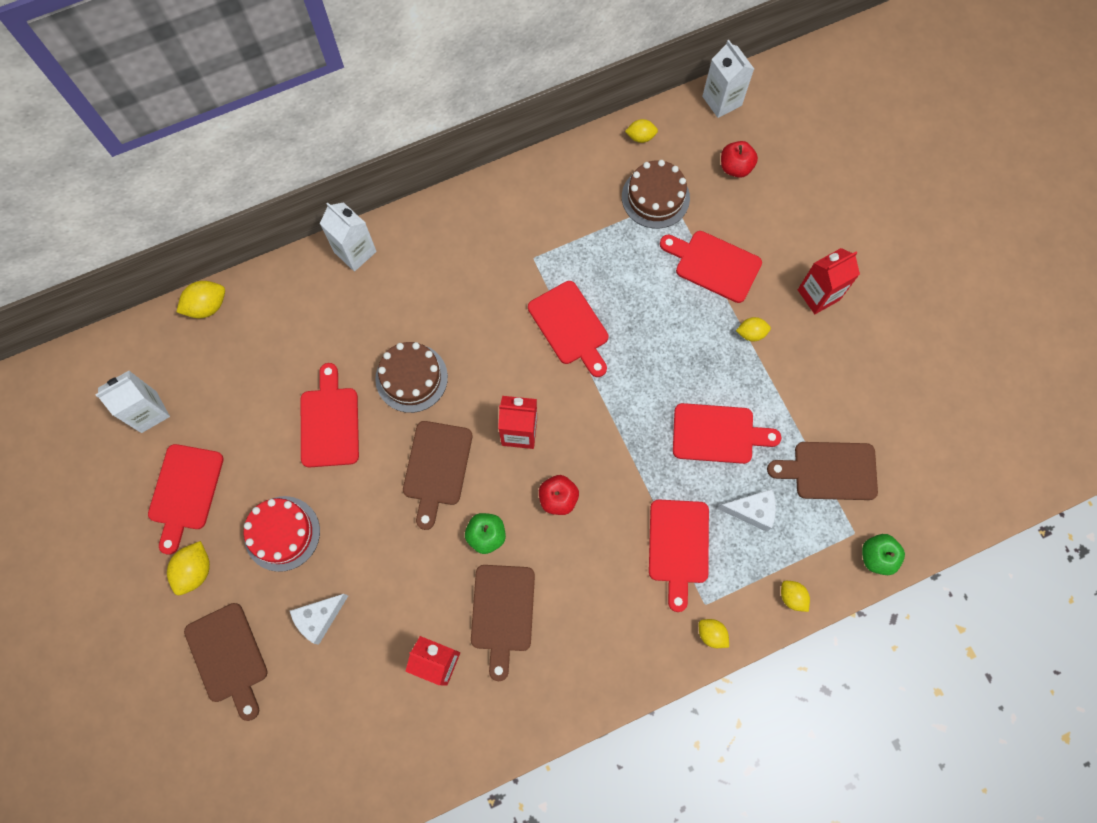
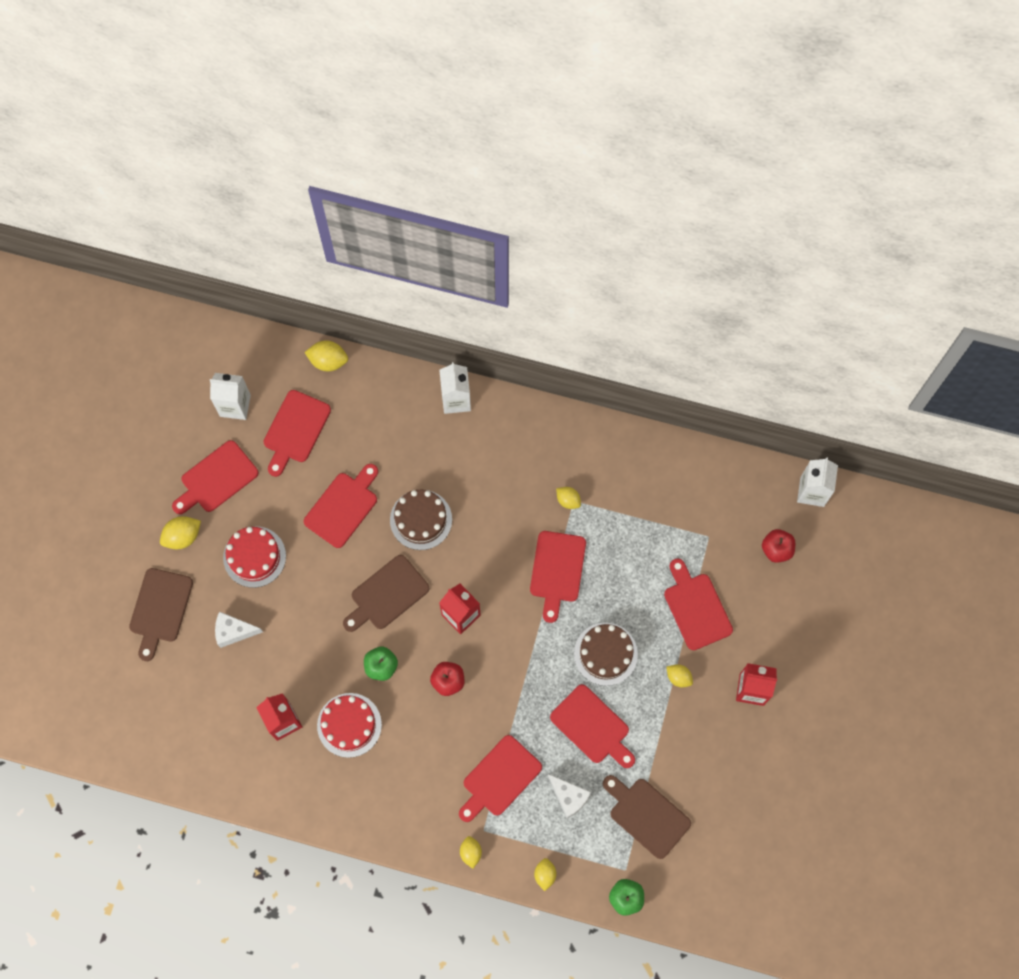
camera: 40 degrees right, 0 degrees up
brown cutting board [471,565,535,681] -> red cake [317,693,382,758]
brown cake [622,160,690,229] -> brown cake moved to [574,623,638,686]
yellow lemon [625,119,658,143] -> yellow lemon moved to [556,487,581,509]
none -> red cutting board [263,390,331,477]

